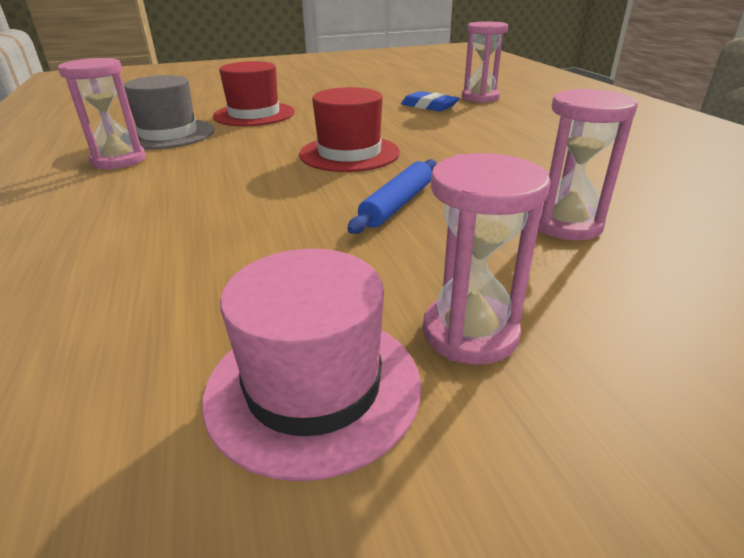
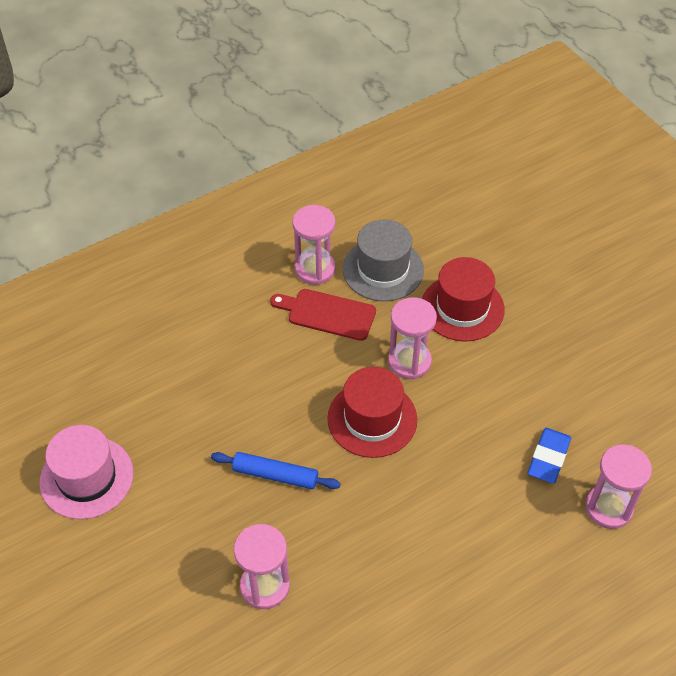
camera: 75 degrees right, 20 degrees up
pink hourglass [423,153,551,365] -> pink hourglass moved to [388,297,437,379]
none -> red cutting board [270,289,376,341]

